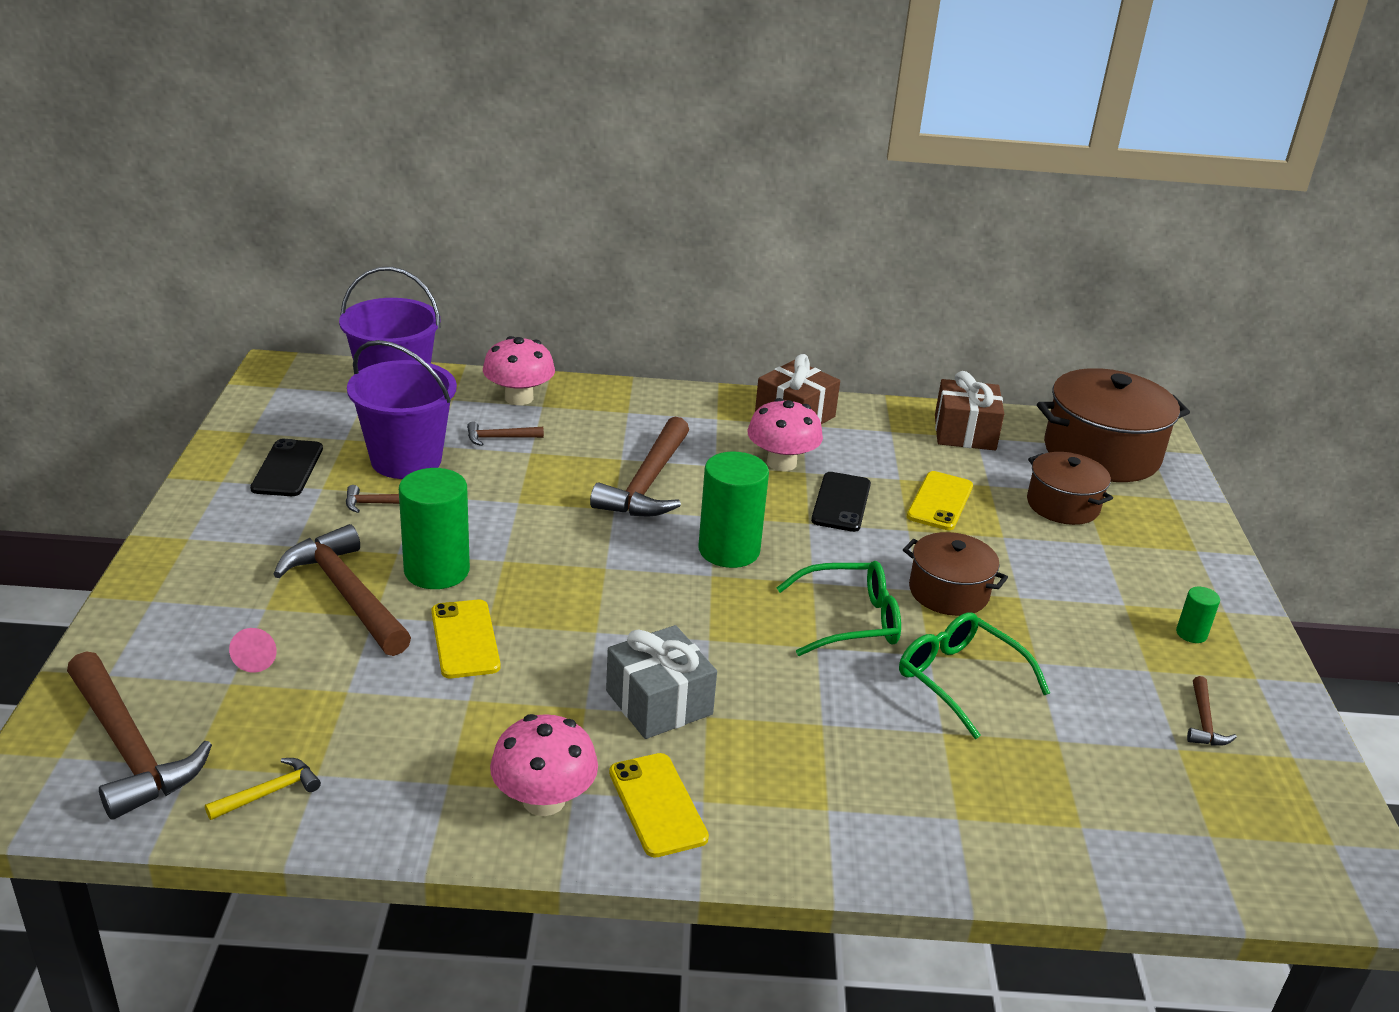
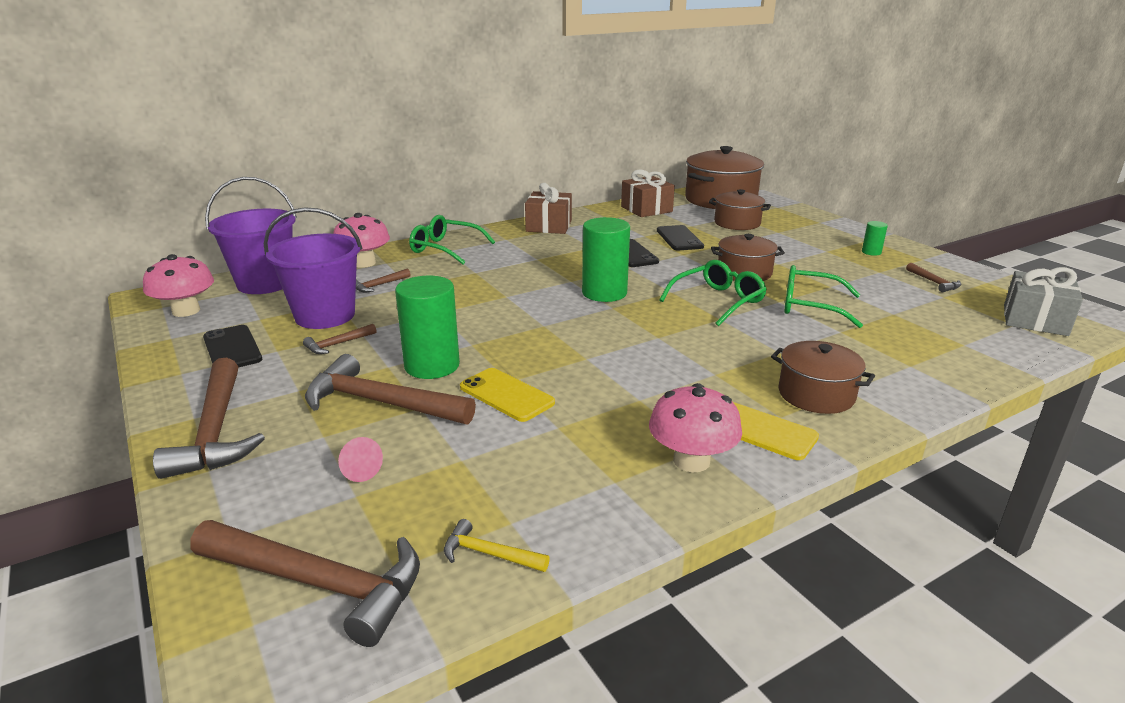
camera: 30 degrees left, 5 degrees down
yellow hammer [205,758,321,820] -> yellow hammer turned 90 degrees counterclockwise [444,519,550,572]
brown hammer [590,417,689,516] -> brown hammer moved to [153,357,265,479]
grey gift [606,625,717,739] -> grey gift moved to [1004,267,1083,336]
pink mushroom [747,398,823,471] -> pink mushroom moved to [143,254,214,317]
yellow phone [907,471,973,530] -> black phone [657,225,704,250]
none -> green glasses [409,215,495,264]
none -> brown pot [771,341,875,414]

